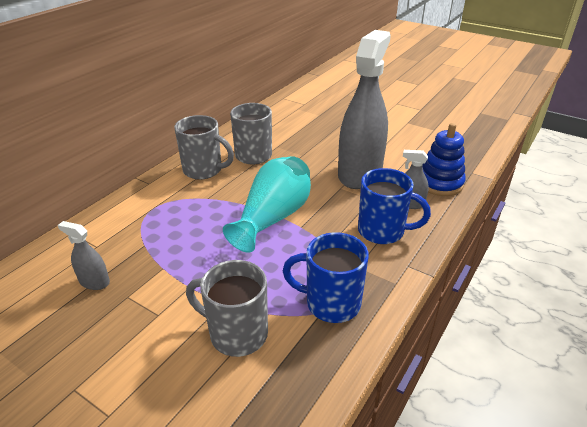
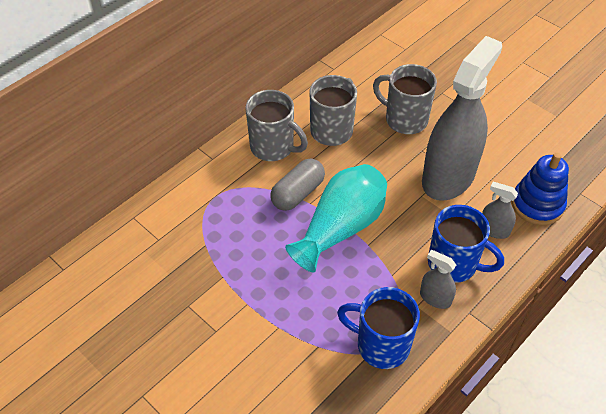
camera: 10 degrees right, 15 degrees up
grey spray bottle [58,221,110,290] -> grey spray bottle moved to [420,250,456,309]
grey mug [186,260,268,357] -> grey mug moved to [373,64,437,134]
none -> grey capsule [270,158,325,211]

